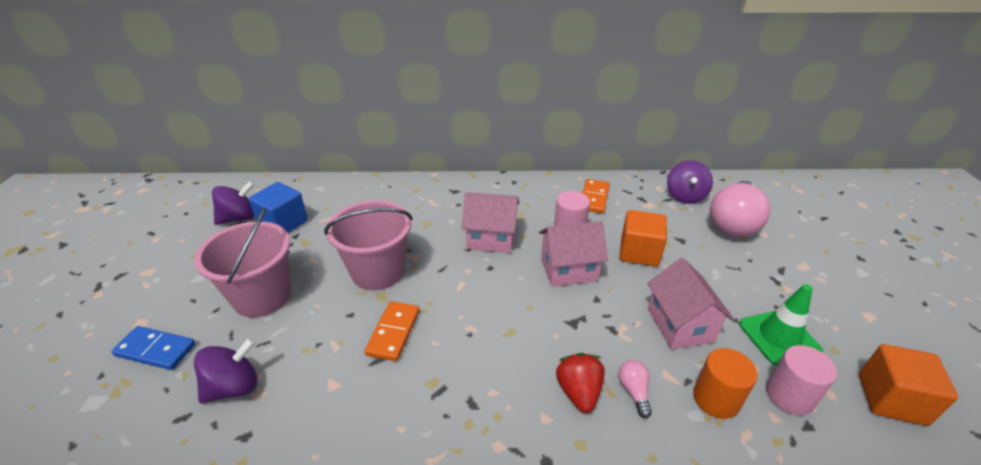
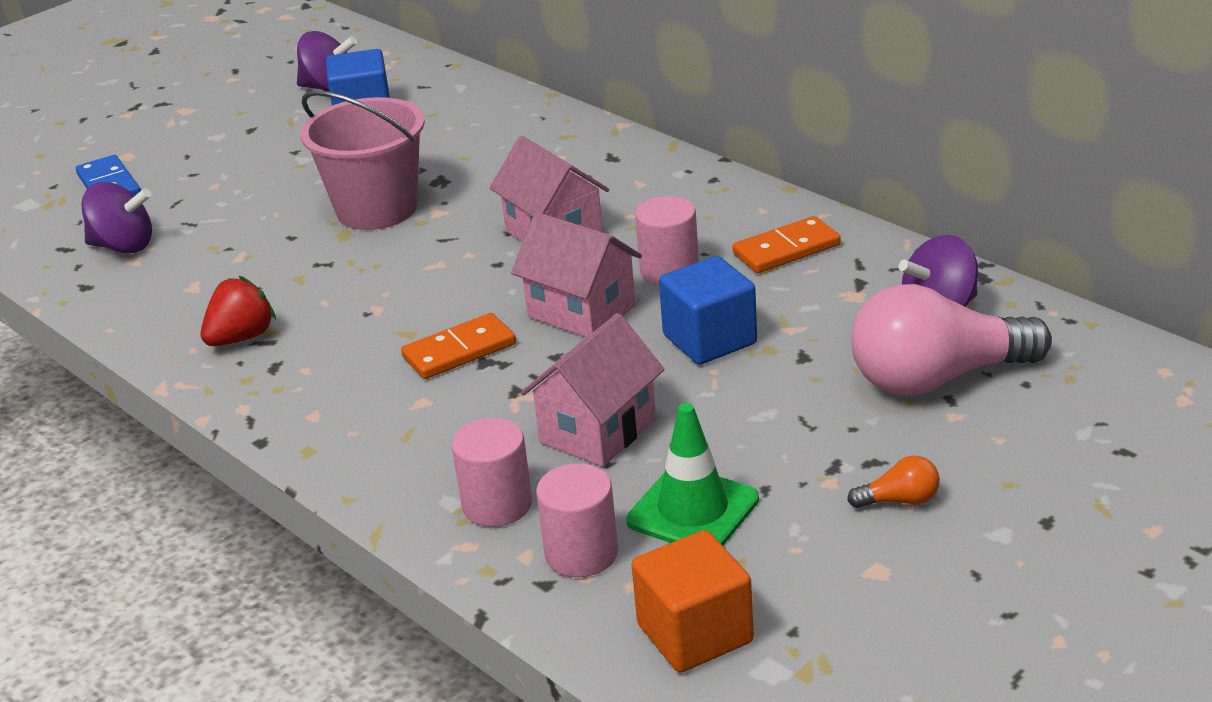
camera: 50 degrees right, 5 degrees down
pink bucket [194,207,291,318] -> none
orange domino [365,301,420,361] -> orange domino moved to [401,313,516,379]
red strawberry [556,353,605,413] -> red strawberry moved to [201,276,276,346]
pink light bulb [618,360,652,418] -> none
orange cube [620,210,667,267] -> blue cube [659,256,757,365]
orange cylinder [693,348,758,419] -> pink cylinder [452,418,532,527]
none -> orange light bulb [847,456,940,508]

